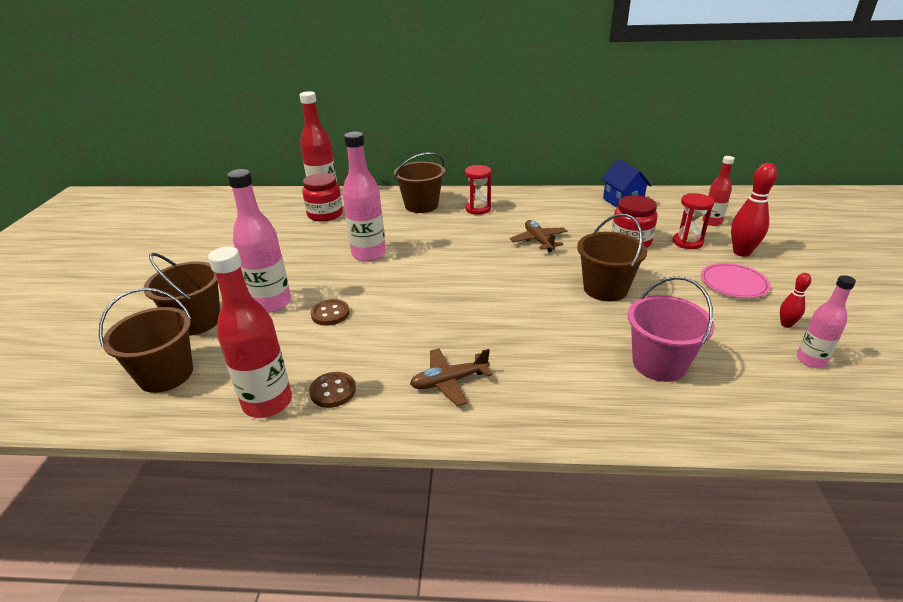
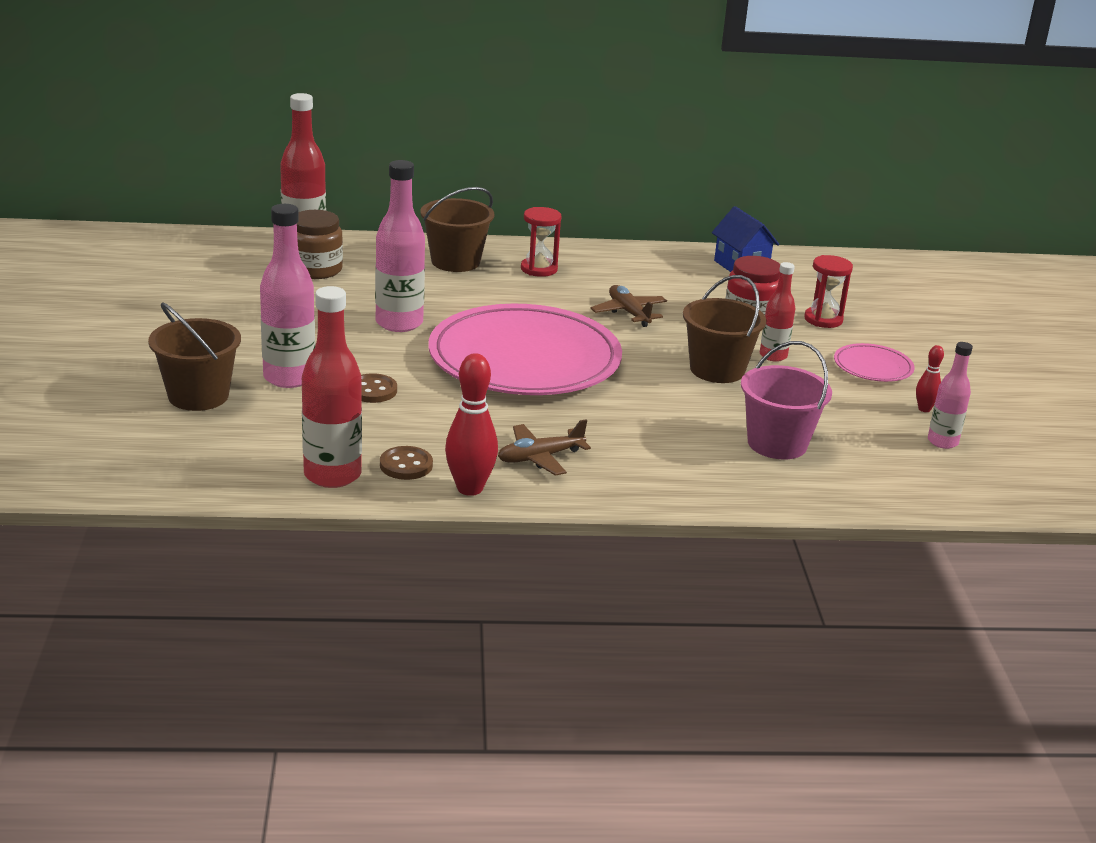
camera: 10 degrees left, 5 degrees down
brown bucket [99,288,193,393] -> none
red jar [302,173,343,222] -> brown jar [297,210,343,279]
red bottle [702,156,734,226] -> red bottle moved to [760,262,795,362]
red bowling pin [731,163,777,257] -> red bowling pin moved to [445,353,498,496]
none -> pink plate [429,304,622,395]

